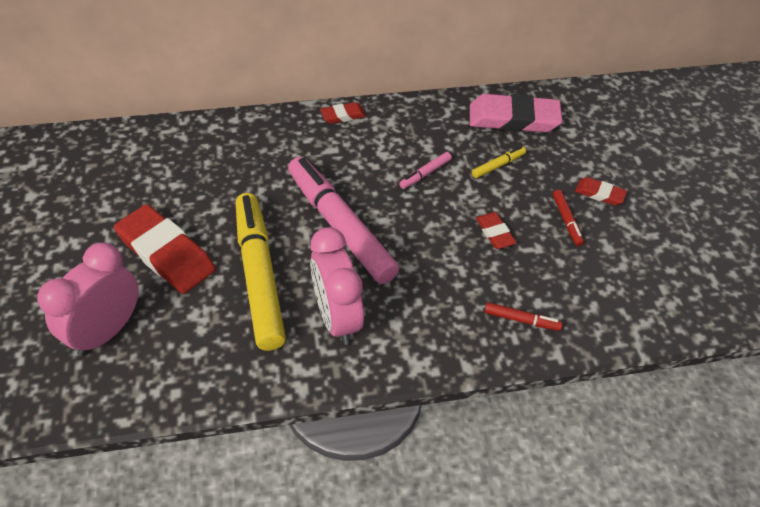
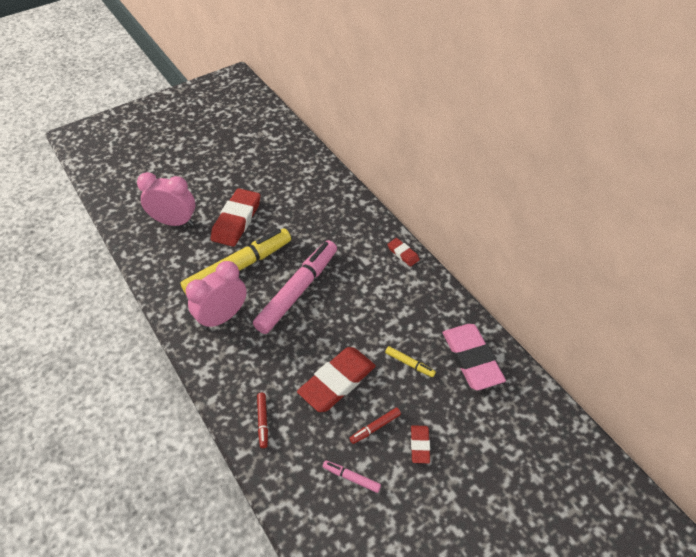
camera: 70 degrees right, 0 degrees up
pink marker [399,152,452,189] -> pink marker moved to [323,460,381,493]
red eraser [476,212,516,249] -> red eraser [297,347,376,412], size x2.05

